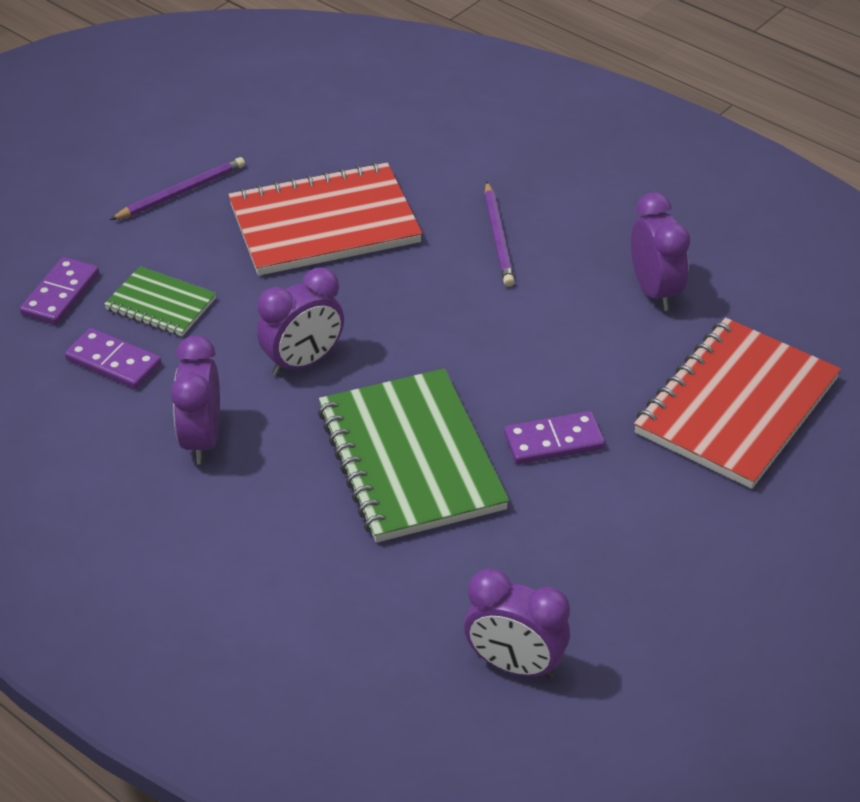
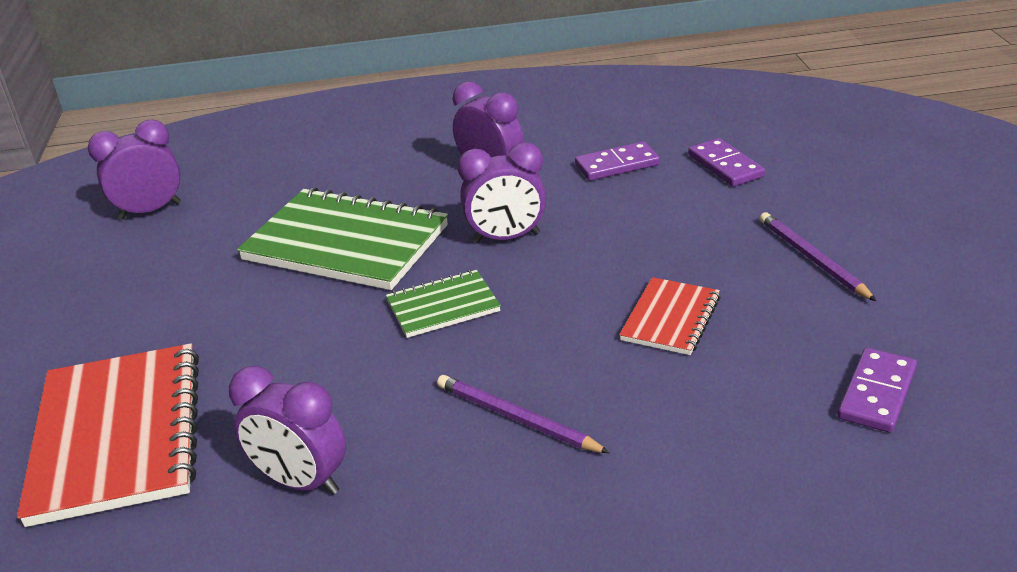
camera: 135 degrees right, 10 degrees down
green notebook [104,266,216,336] -> green notebook moved to [386,270,501,338]
purple pencil [110,157,245,220] -> purple pencil turned 150 degrees clockwise [760,212,877,302]
red notebook [228,162,422,276] -> red notebook [619,277,721,355], size x0.52
purple clock [257,267,344,376] -> purple clock turned 105 degrees counterclockwise [457,142,547,243]
purple domino [504,411,605,464] -> purple domino moved to [838,348,917,433]

